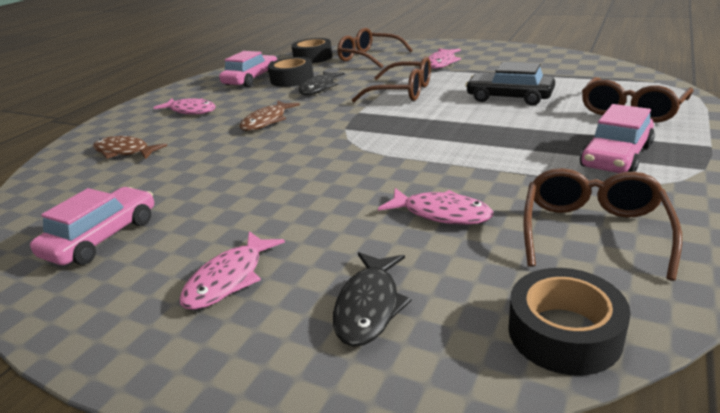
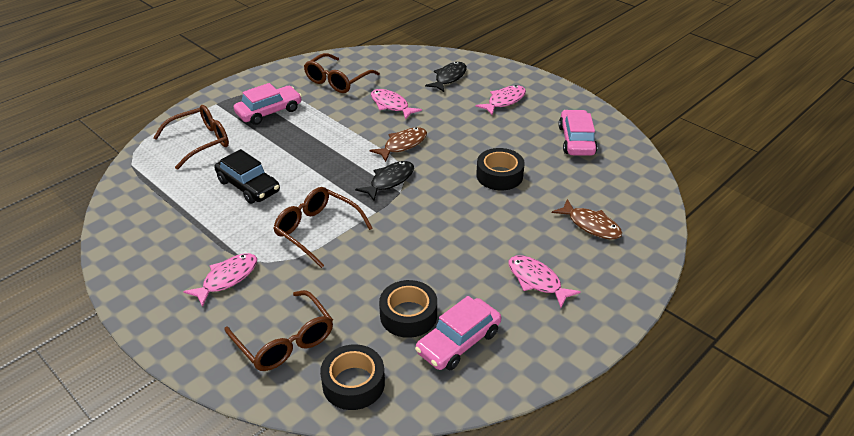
camera: 165 degrees left, 10 degrees up
pink car [30,187,154,265] -> pink car turned 135 degrees clockwise [559,110,597,156]
brown fish [240,101,300,131] -> brown fish moved to [369,127,427,162]
black fish [299,71,345,95] -> black fish moved to [355,161,414,201]
black tape [508,268,631,375] -> black tape moved to [476,148,525,190]

